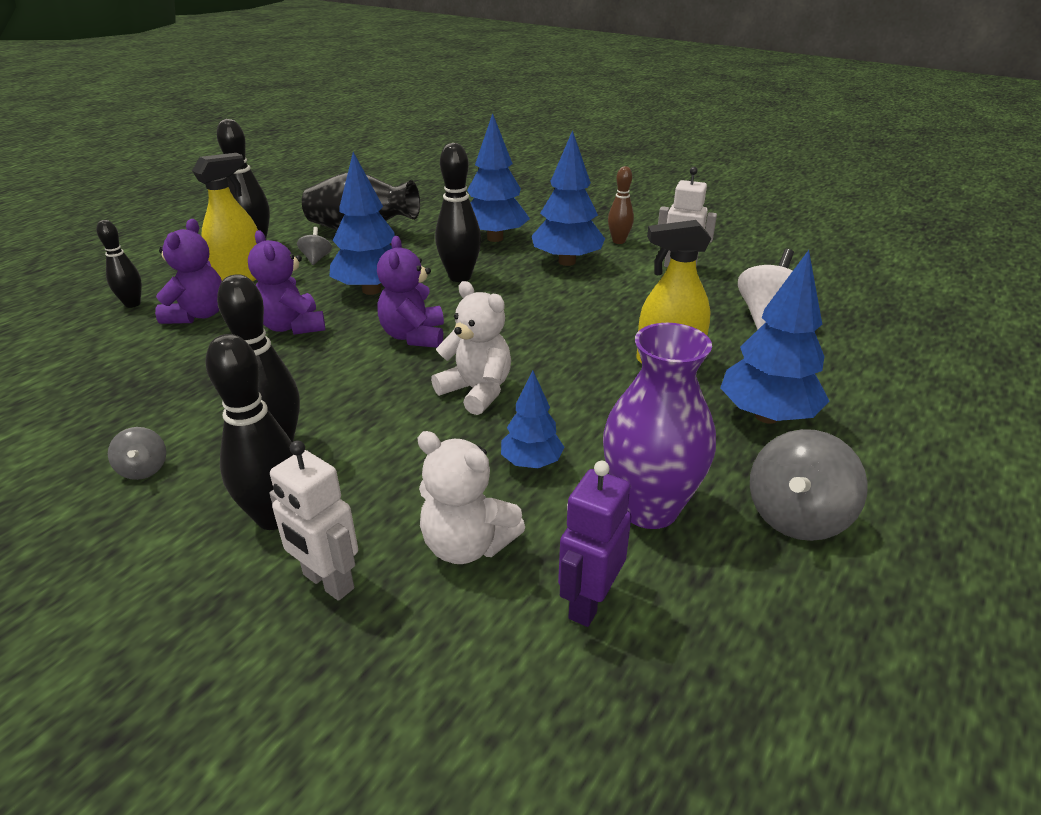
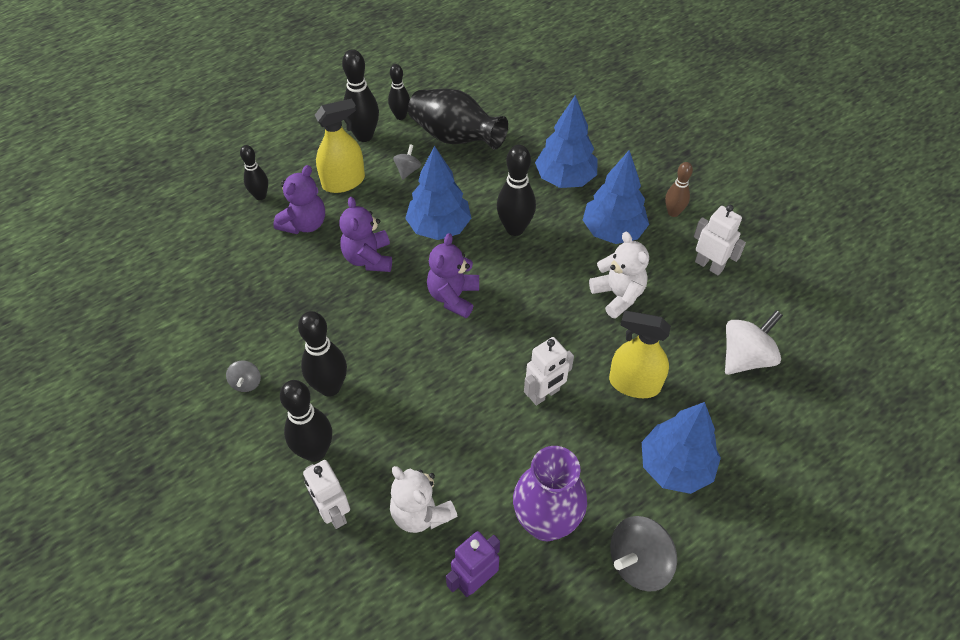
camera: 20 degrees right, 20 degrees up
white teddy bear [431,281,511,415] -> white teddy bear moved to [589,232,649,319]
blue tree [501,371,564,468] -> none
none -> black bowling pin [388,64,410,120]
none -> white robot [524,337,574,405]

